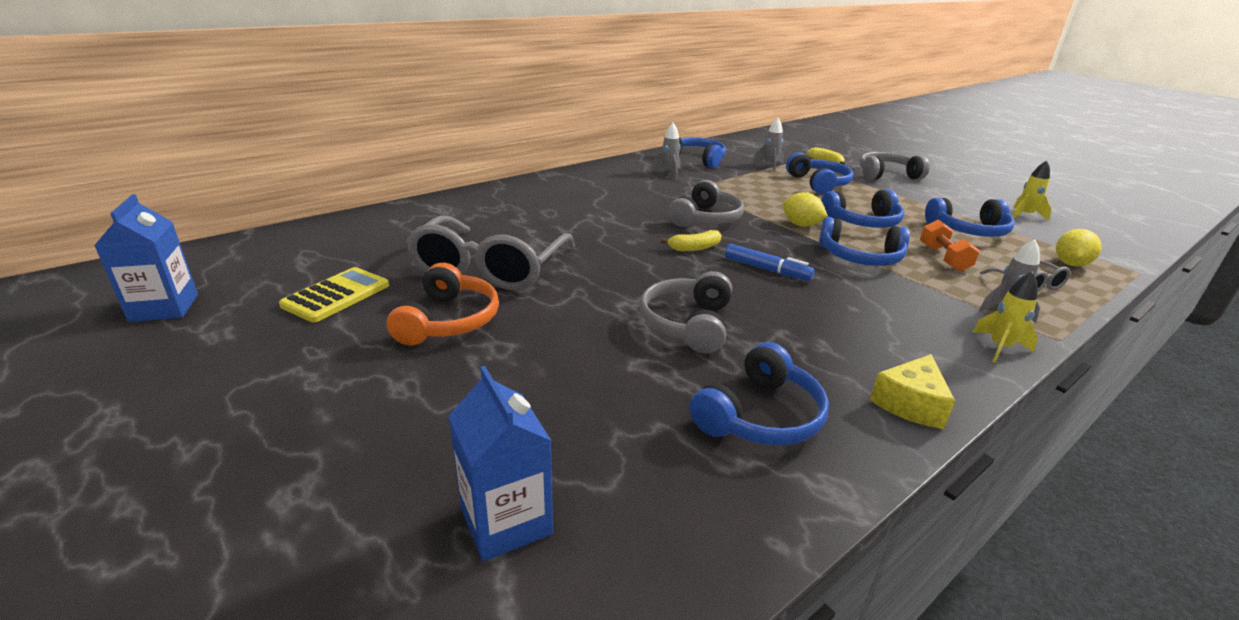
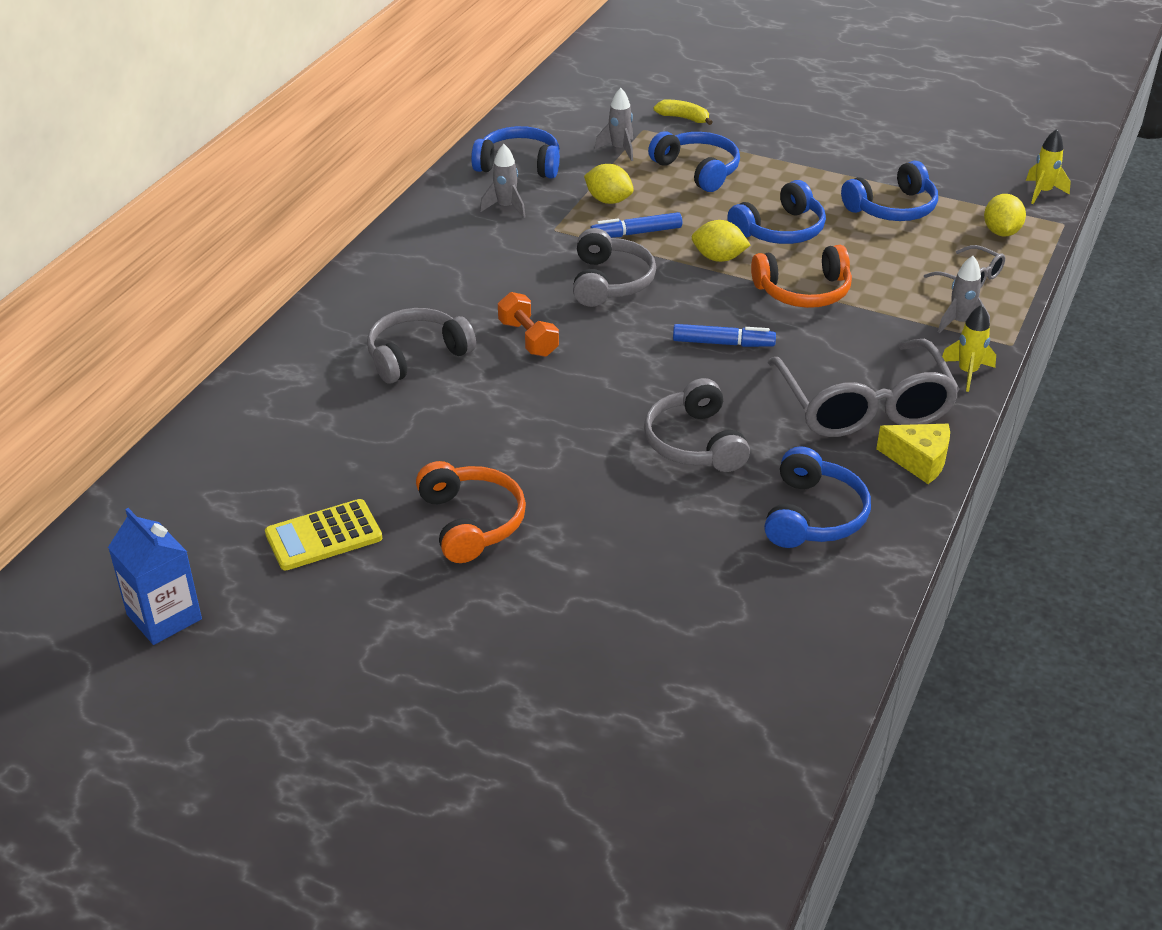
camera: 25 degrees left, 10 degrees up
yellow calculator [279,267,389,323] -> yellow calculator turned 120 degrees counterclockwise [265,499,382,570]
grey glasses [406,216,575,290] -> grey glasses moved to [768,339,960,437]
blue carton [448,366,553,561] -> none
yellow banana [660,230,721,251] -> none
blue headphones [819,217,910,266] -> orange headphones [751,245,852,308]
grey headphones [859,152,930,180] -> grey headphones moved to [367,308,476,384]
yellow cheese [870,354,955,429] -> yellow cheese turned 75 degrees counterclockwise [876,424,950,484]
orange dumbbell [920,219,980,272] -> orange dumbbell moved to [498,292,559,357]
yellow rocket [1012,160,1052,221] -> yellow rocket moved to [1026,129,1071,204]
none -> yellow lemon [584,164,634,204]
none -> blue marker [590,212,682,238]

